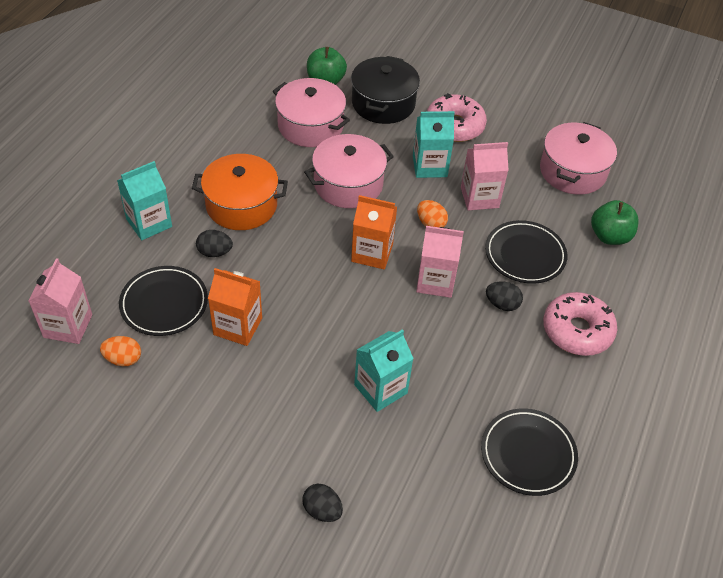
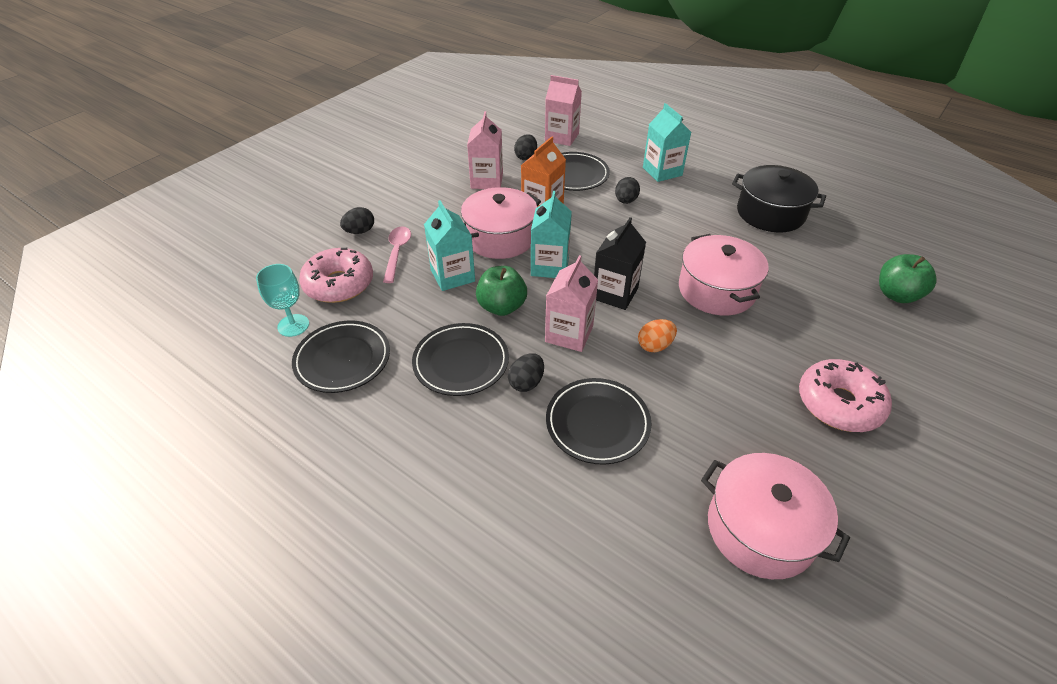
camera: 105 degrees right, 5 degrees down
orange egg [100,336,141,366] -> black egg [514,134,537,160]
orange pot [192,154,288,230] -> none
pink pot [273,78,350,147] -> pink pot moved to [461,187,541,259]
black pot [351,56,420,124] -> black pot moved to [732,165,826,232]
orange carton [351,195,397,269] -> black carton [594,217,646,310]
turquoise carton [413,111,455,178] -> turquoise carton moved to [531,191,572,278]
pink carton [461,142,508,210] -> pink carton moved to [467,111,503,189]
pink donut [543,292,617,356] -> pink donut moved to [299,248,373,303]
green apple [591,200,639,245] -> green apple moved to [476,266,527,316]
none -> turquoise goblet [256,264,309,337]
none -> pink spoon [383,226,411,283]
none -> black plate [412,323,509,396]

